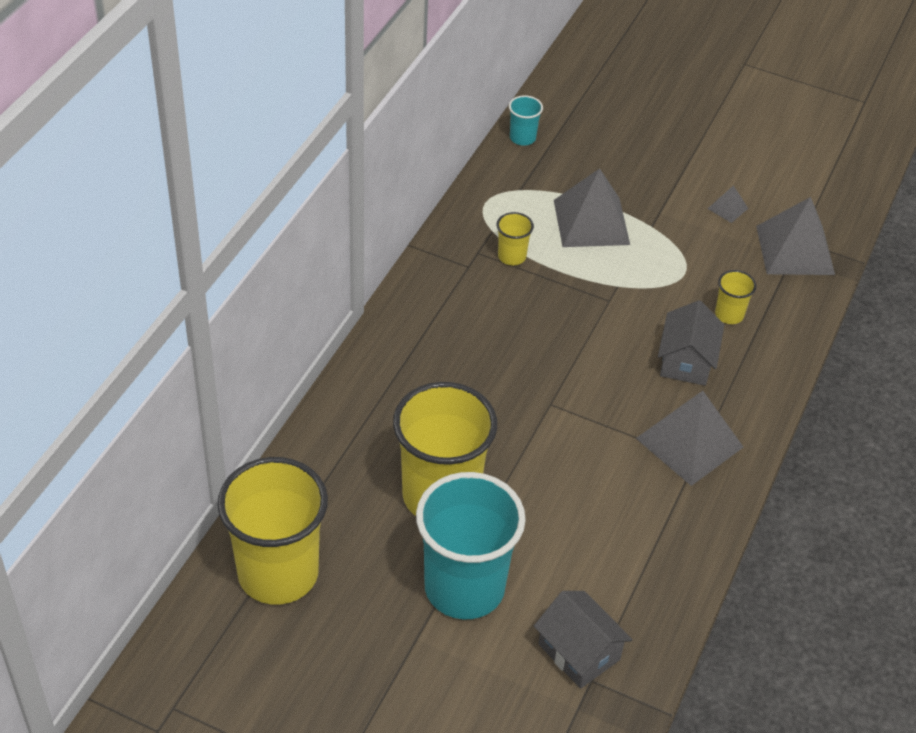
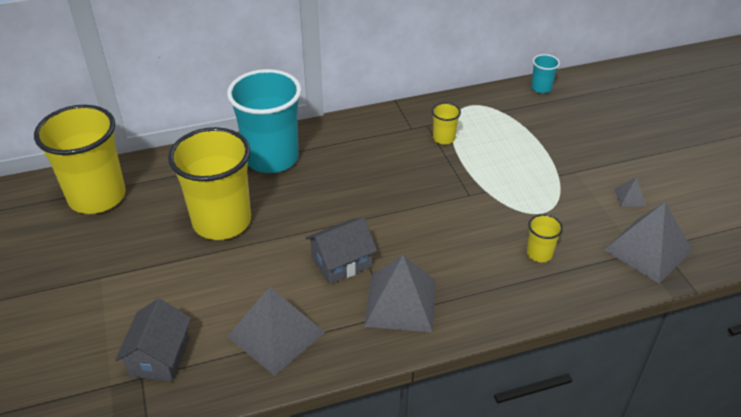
camera: 50 degrees right, 5 degrees down
turquoise cup [416,472,526,619] -> turquoise cup moved to [227,69,301,173]
grey pyramid [554,168,630,247] -> grey pyramid moved to [227,287,325,376]
grey house [658,300,724,386] -> grey house moved to [306,218,377,284]

